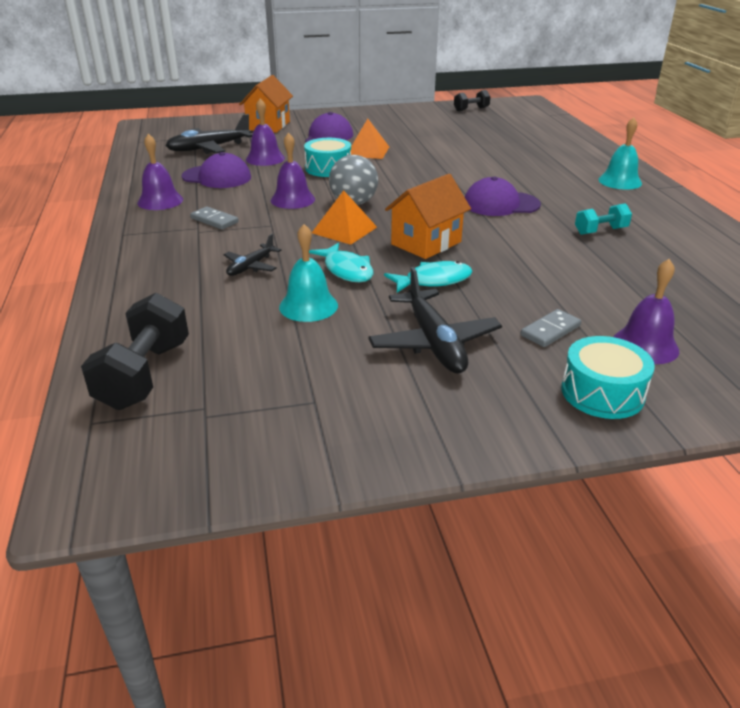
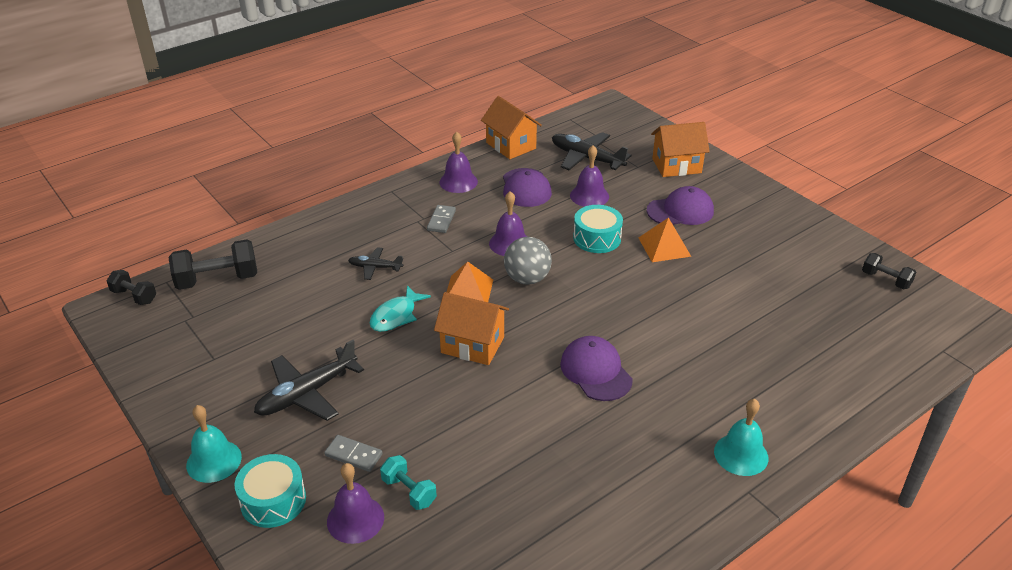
camera: 65 degrees right, 5 degrees up
turquoise bell [279,224,338,322] -> turquoise bell moved to [186,405,242,483]
turquoise fish [384,261,473,293] -> none
turquoise dumbbell [575,203,632,235] -> turquoise dumbbell moved to [380,455,437,510]
none -> black dumbbell [107,270,156,305]
none -> orange house [481,96,542,159]

